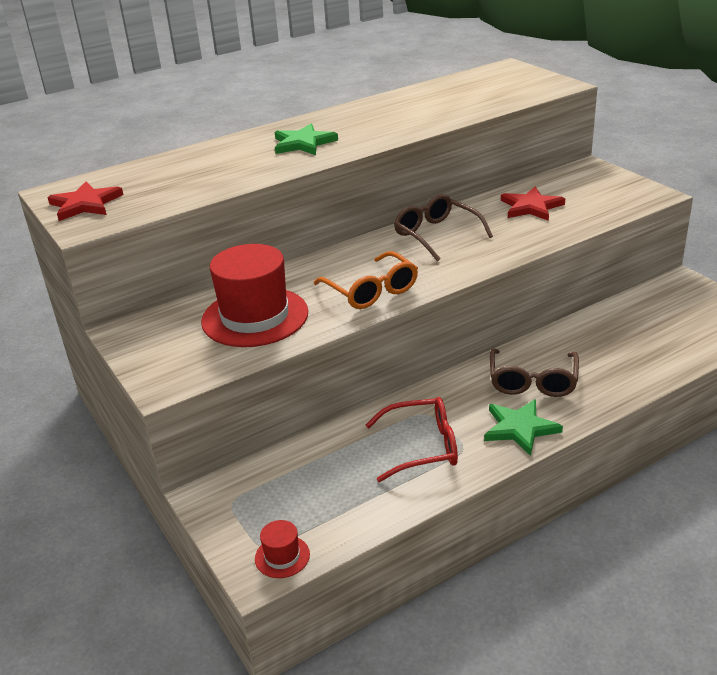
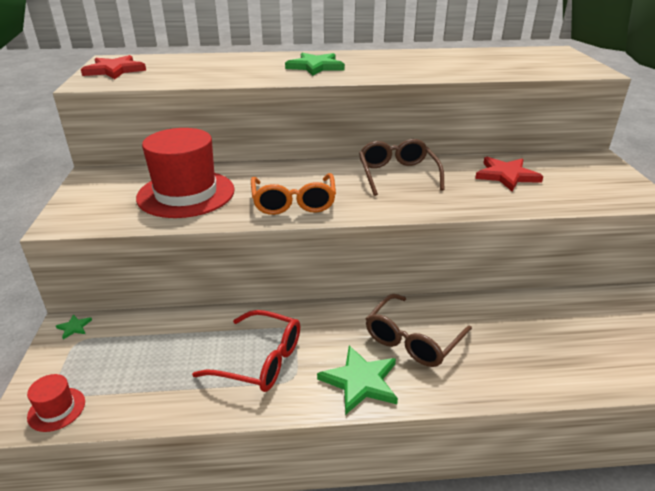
camera: 25 degrees right, 0 degrees up
none -> green star [56,314,92,339]

